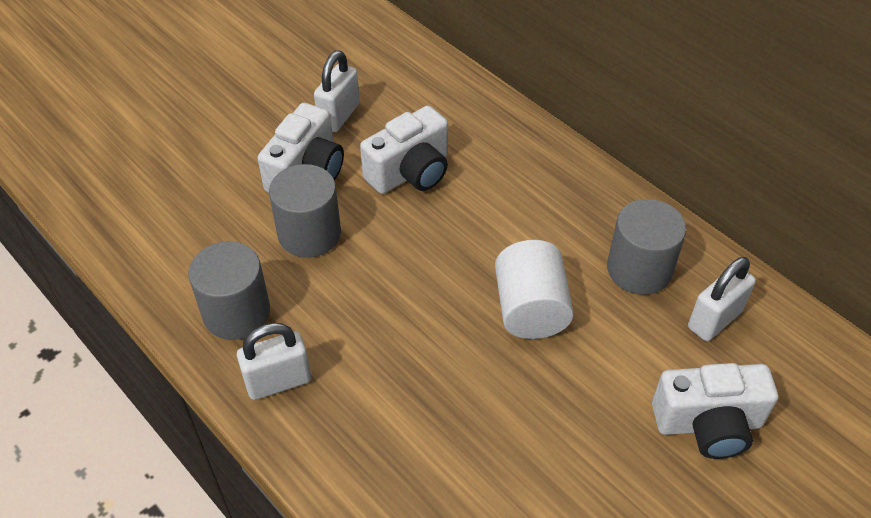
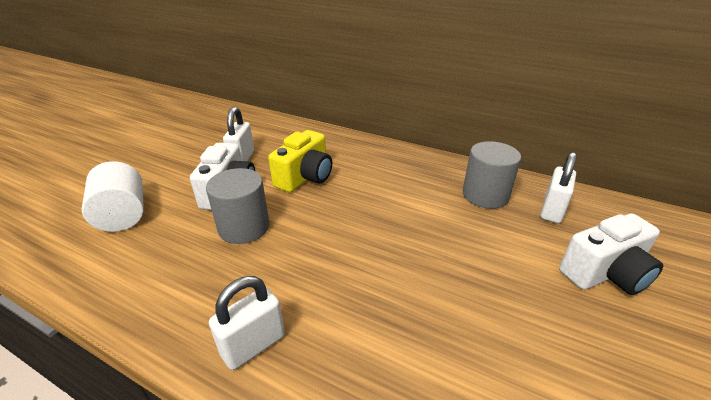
camera: 20 degrees left, 15 degrees down
grey cylinder [188,241,270,340] -> none
white camera [360,106,448,194] -> yellow camera [268,130,332,192]
white cylinder [495,240,574,339] -> white cylinder moved to [82,161,144,232]

